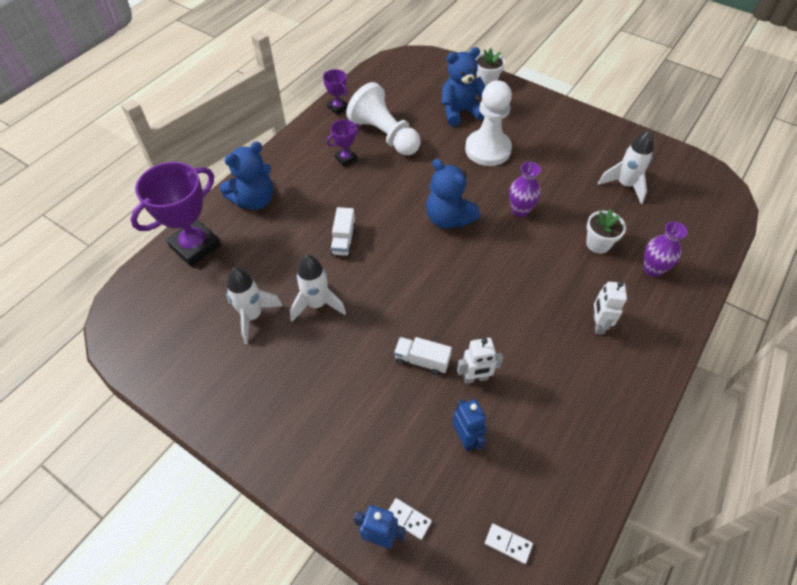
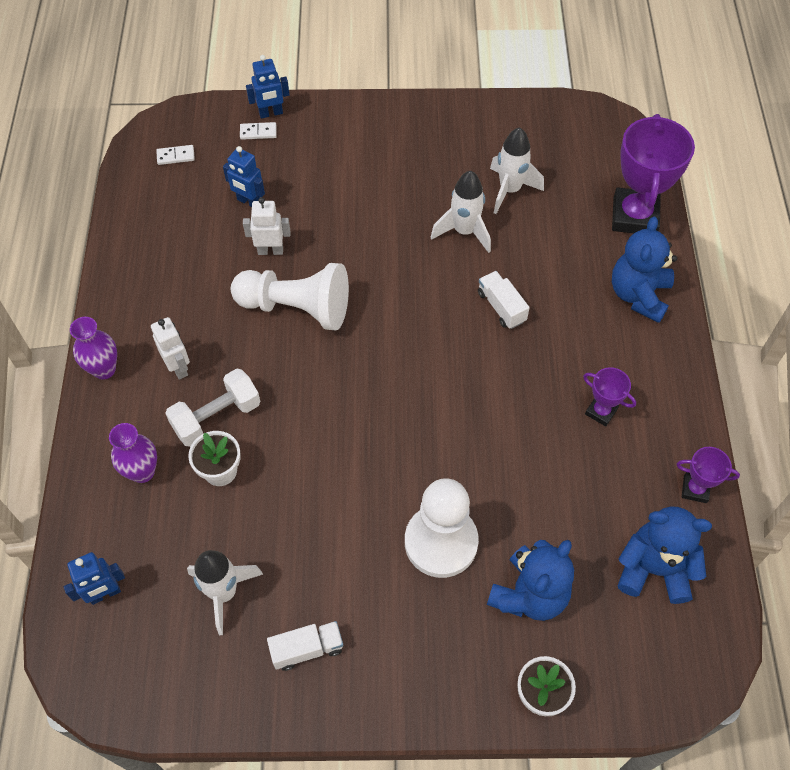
camera: 145 degrees right, 5 degrees up
purple trophy [327,120,361,166] -> purple trophy turned 75 degrees counterclockwise [583,367,636,426]
white pawn [346,82,421,155] -> white pawn moved to [231,263,349,330]
white truck [394,337,452,375] -> white truck moved to [267,621,343,671]
blue teddy bear [426,159,480,228] -> blue teddy bear moved to [617,507,712,604]
white robot [457,338,503,384] -> white robot turned 45 degrees clockwise [243,197,291,255]
purple vase [509,162,541,217] -> purple vase moved to [70,317,117,379]
none -> blue robot [64,552,125,605]
none -> white dumbbell [165,368,260,447]

